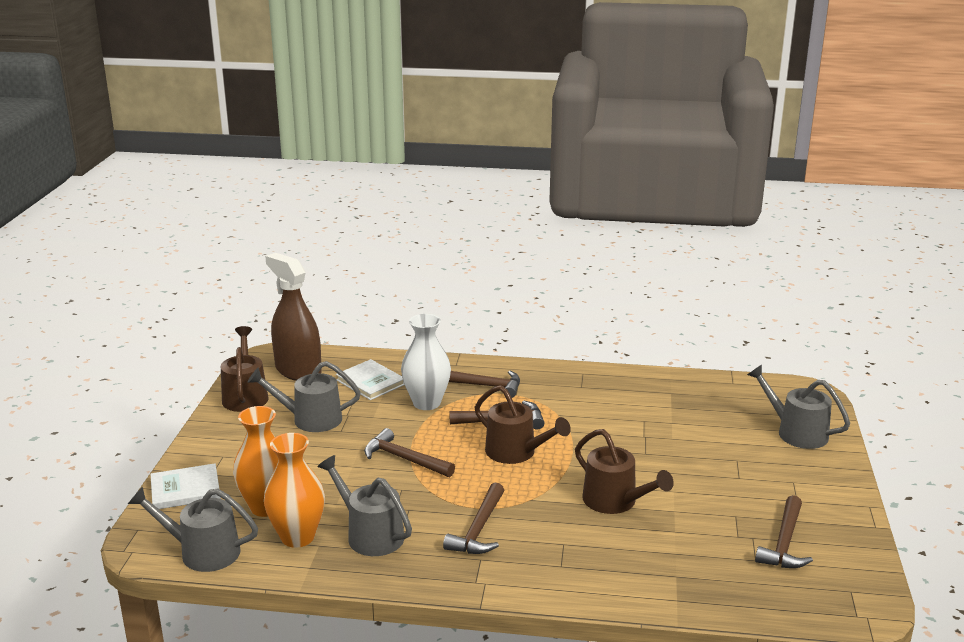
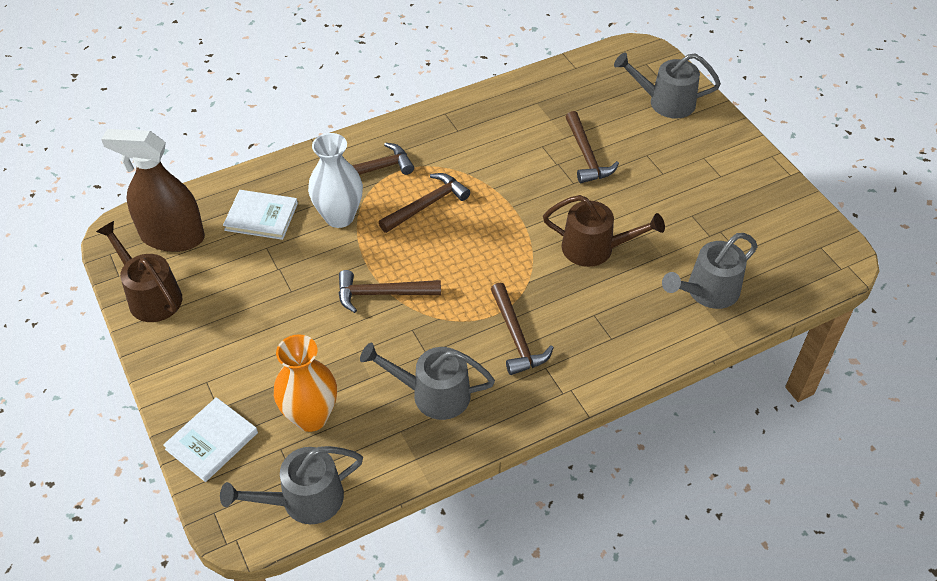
camera: 35 degrees left, 25 degrees up
grey watering can [248,361,361,432] -> grey watering can moved to [662,233,758,309]
orange vase [264,433,325,548] -> none
brown watering can [475,385,571,464] -> none
brown hammer [755,495,813,568] -> brown hammer moved to [566,111,619,183]

